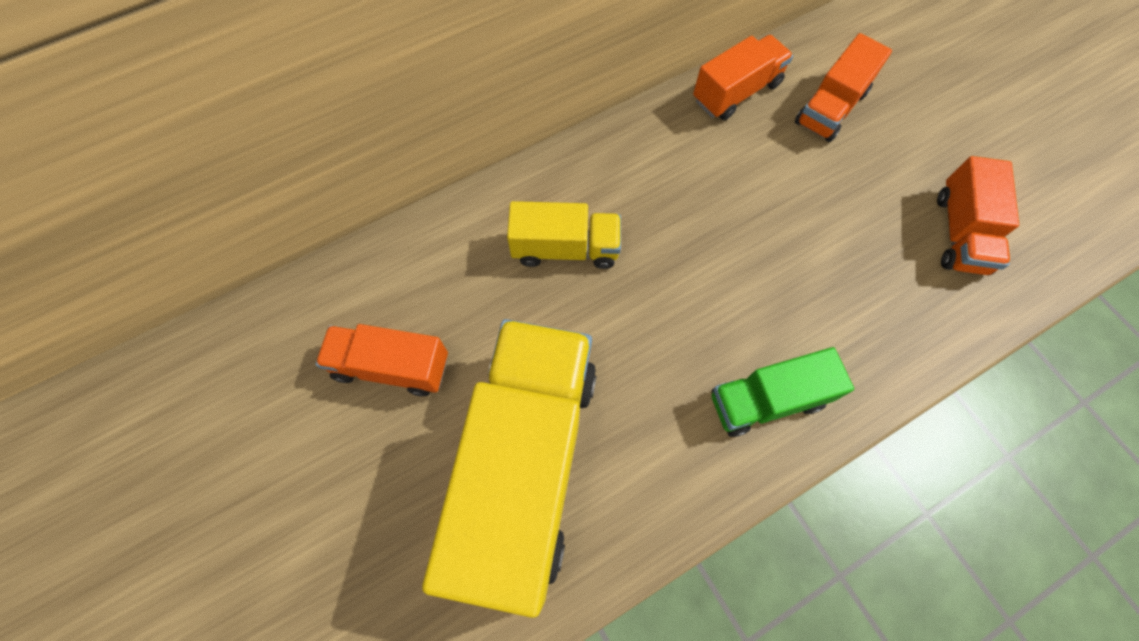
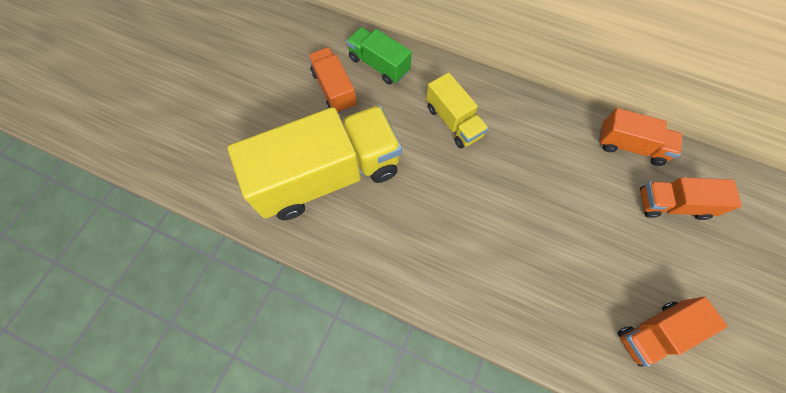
camera: 55 degrees right, 0 degrees up
green truck [712,347,854,437] -> green truck moved to [346,27,412,85]

